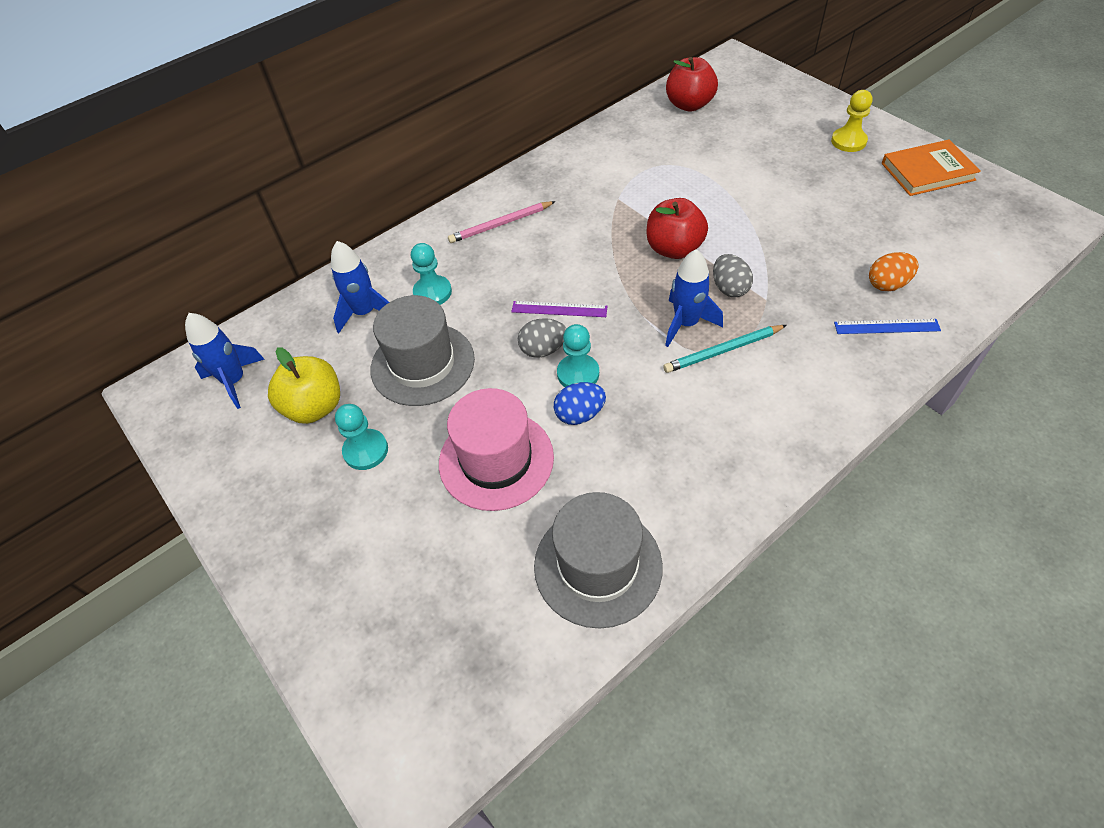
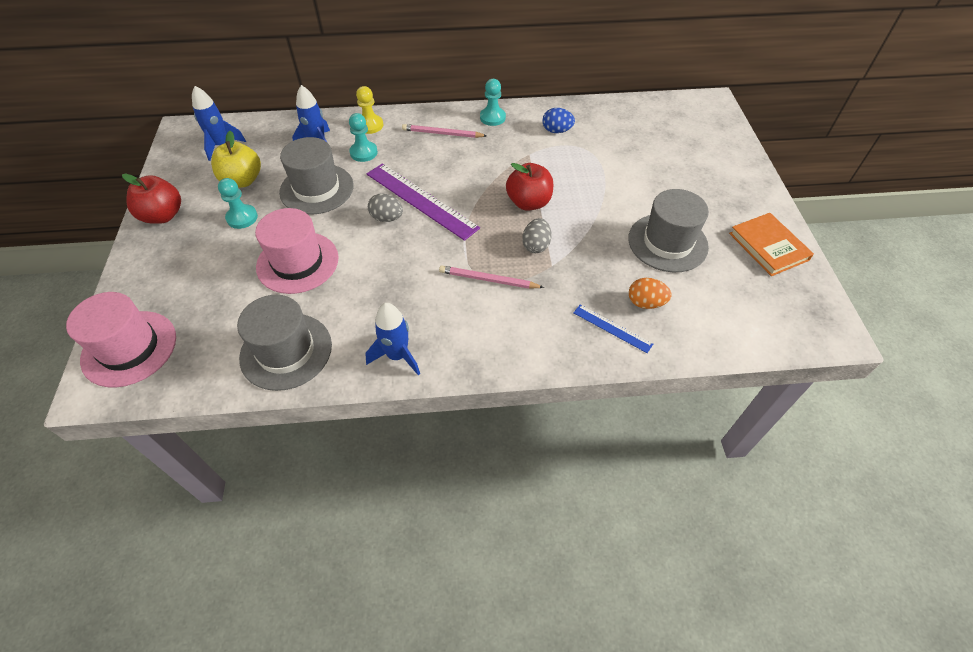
camera: 30 degrees right, 0 degrees up
purple ruler [511,301,608,317] -> purple ruler [367,163,480,241], size x1.99
blue egg [554,382,606,425] -> blue egg moved to [543,108,575,133]
turquoise pawn [557,324,599,387] -> turquoise pawn moved to [480,79,506,126]
turquoise pencil [663,325,787,373] -> pink pencil [439,266,544,289]
blue rocket [665,249,723,347] -> blue rocket moved to [365,303,420,375]
red apple [666,57,718,112] -> red apple moved to [122,174,181,224]
yellow pawn [831,90,872,152] -> yellow pawn moved to [356,86,383,134]
orange book [882,140,981,196] -> orange book turned 45 degrees clockwise [729,213,814,276]
none -> pink hat [66,292,176,387]
none -> grey hat [628,189,709,272]

